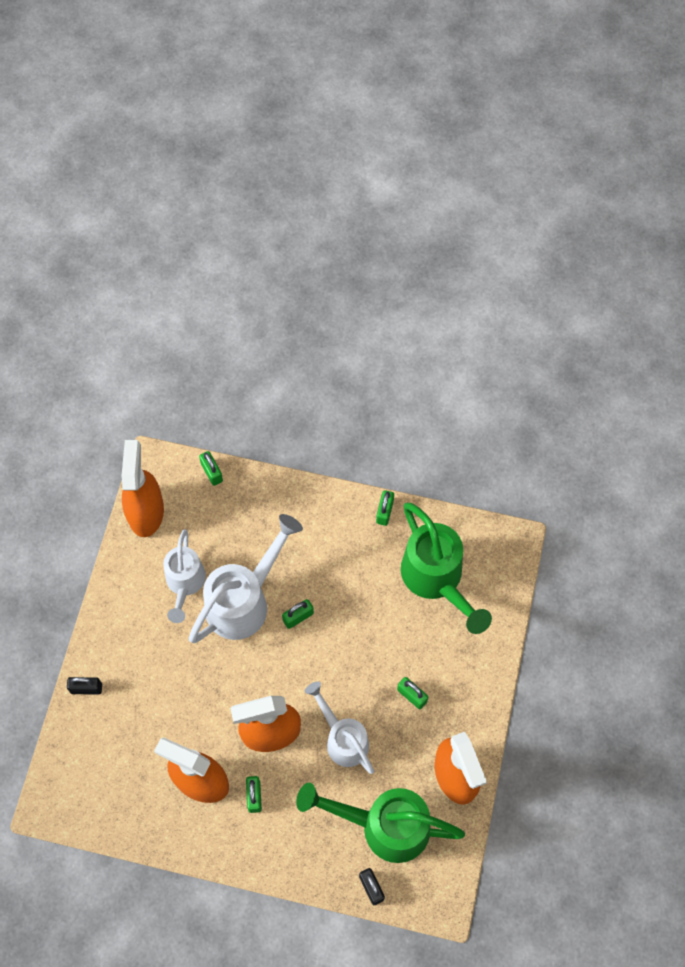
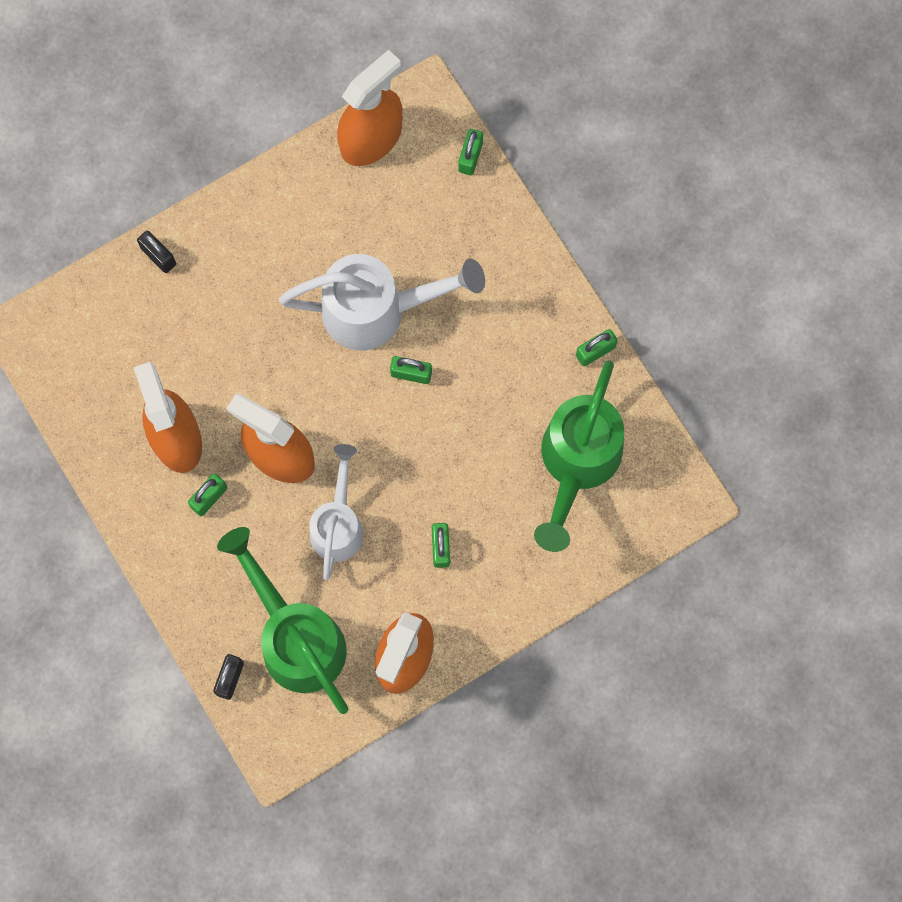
camera: 45 degrees right, 10 degrees up
white watering can [163,529,206,623] -> none

